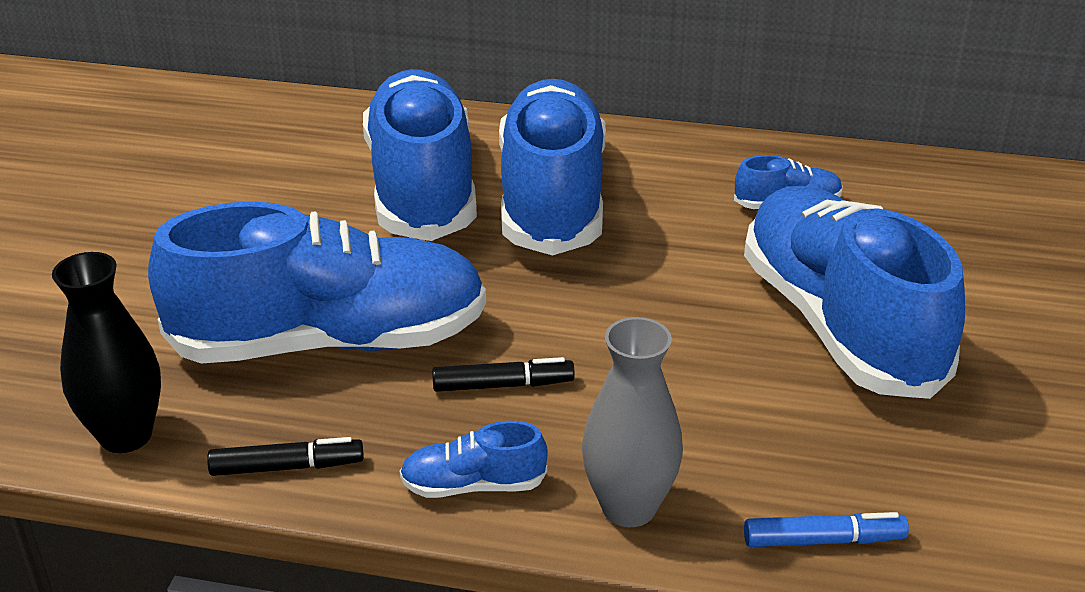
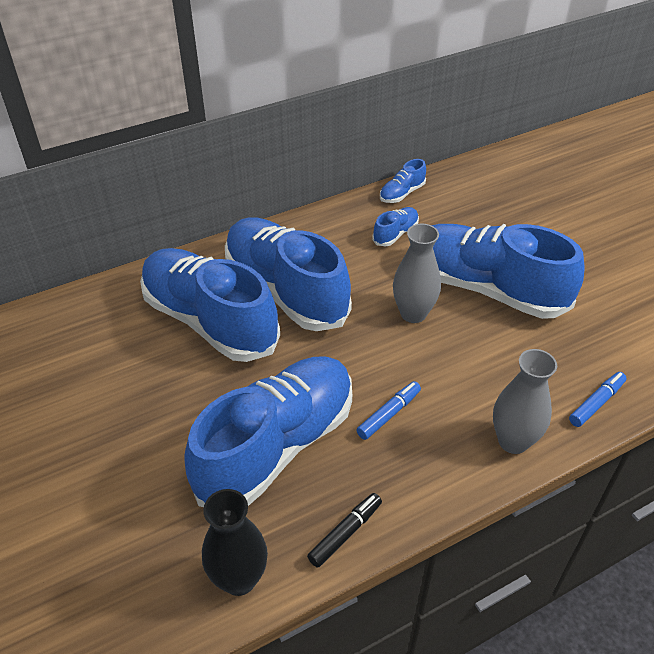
camera: 40 degrees left, 10 degrees up
blue shoe [400,421,548,498] -> blue shoe moved to [380,159,426,203]
black marker [432,357,575,392] -> blue marker [356,381,421,440]
none -> grey vase [393,224,441,323]

